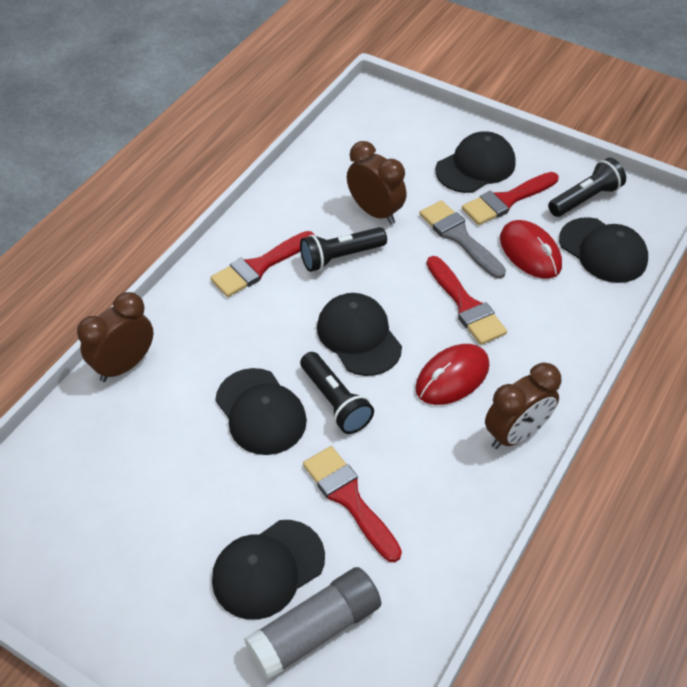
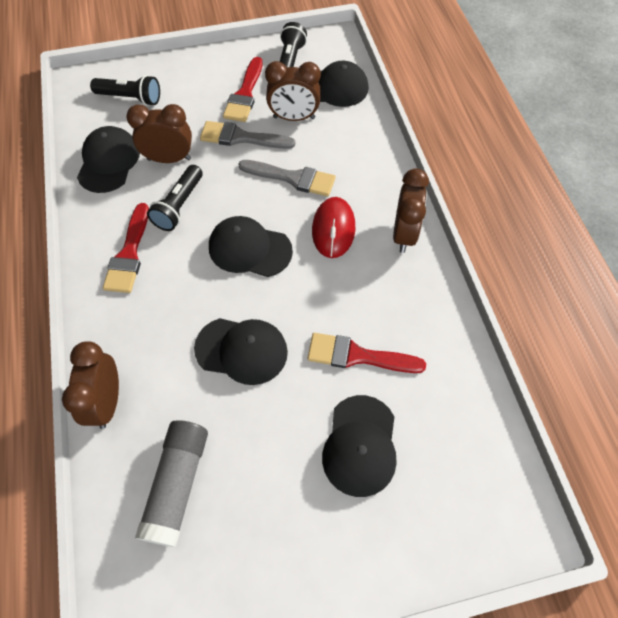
camera: 45 degrees left, 10 degrees up
grey glue stick [244,567,381,680] -> grey glue stick moved to [135,420,208,547]
black flashlight [300,352,374,434] -> black flashlight moved to [90,75,160,106]
red brush [427,256,507,345] -> grey brush [238,160,336,197]
black cap [435,131,516,193] -> black cap moved to [77,126,140,193]
red mouse [500,220,562,279] -> brown clock [265,61,321,121]

